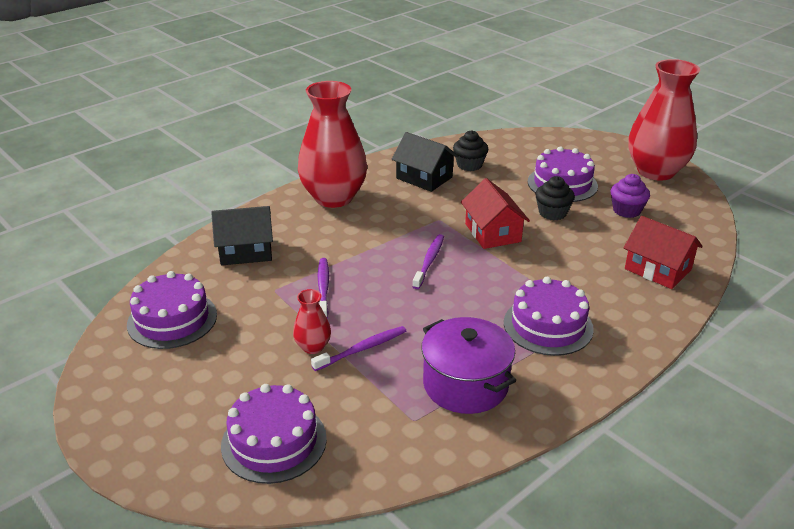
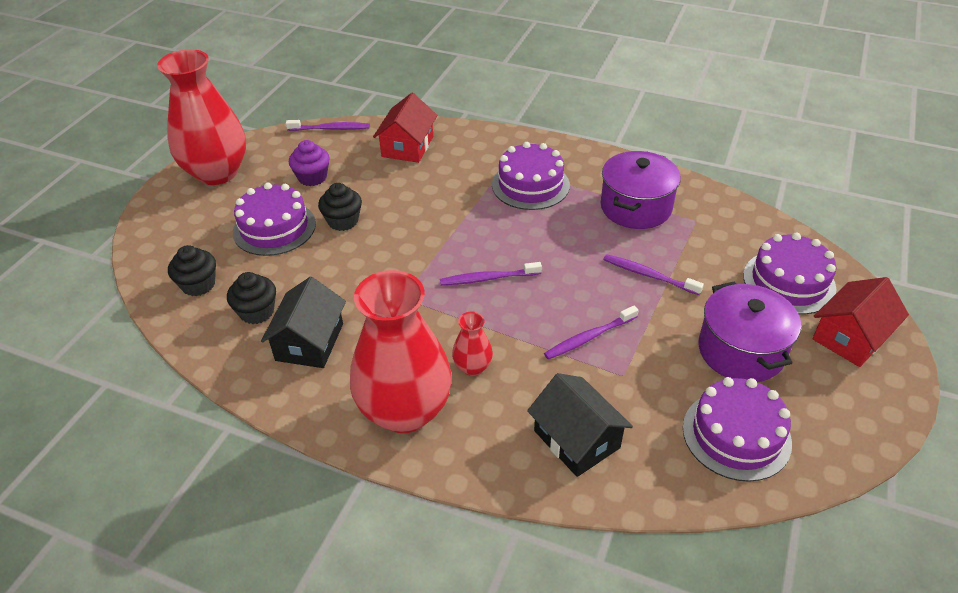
camera: 115 degrees left, 10 degrees up
red vase [293,289,331,354] -> red vase moved to [452,312,493,376]
red house [461,178,530,249] -> red house moved to [813,277,909,367]
none -> black cupcake [168,245,216,296]
none -> purple toothbrush [286,120,370,131]
none -> purple pot [698,282,801,382]

